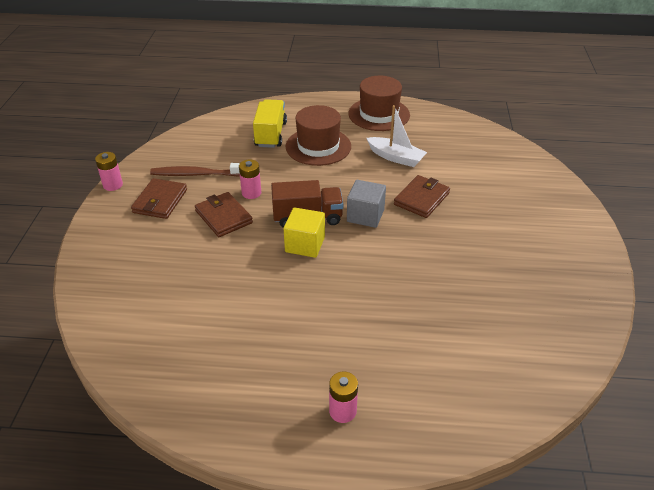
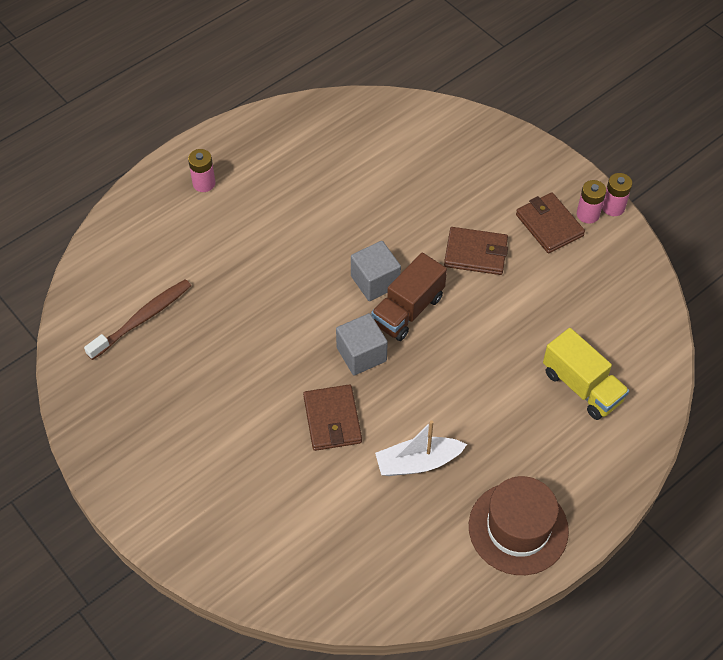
camera: 135 degrees right, 15 degrees up
brown toothbrush [150,163,240,177] -> brown toothbrush moved to [84,279,191,360]
pink battery [239,159,261,199] -> pink battery moved to [577,180,606,224]
yellow cube [284,207,325,258] -> grey cube [351,241,401,301]
brown hat [285,105,351,166] -> none

